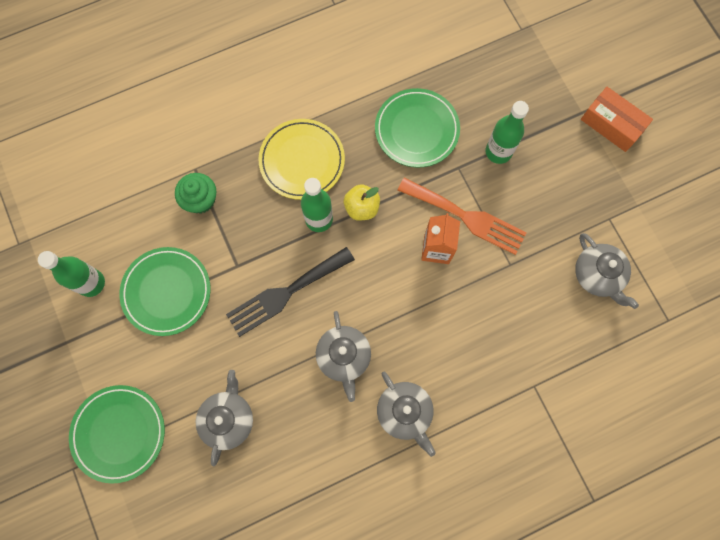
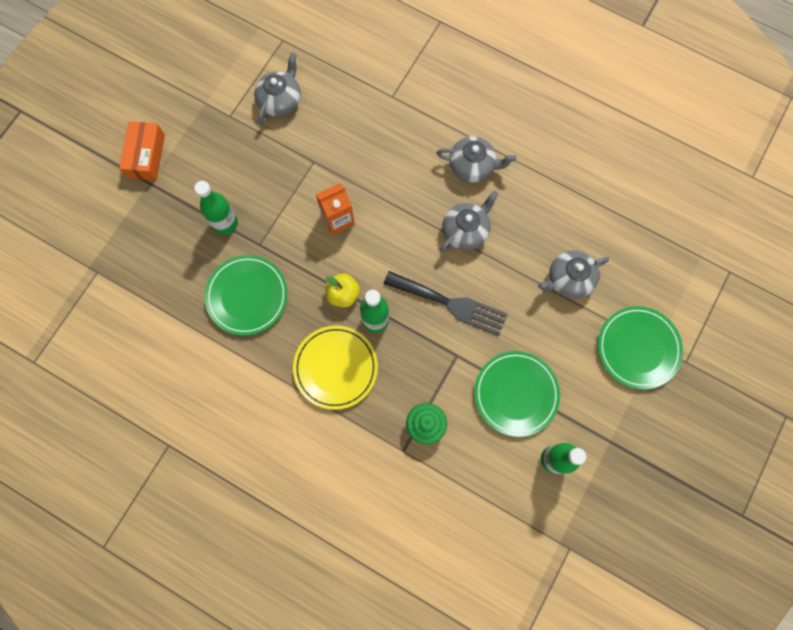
camera: 125 degrees left, 0 degrees up
grey teapot [377,372,436,457] -> grey teapot turned 75 degrees clockwise [437,136,517,183]
orange fork [398,177,527,255] -> none

